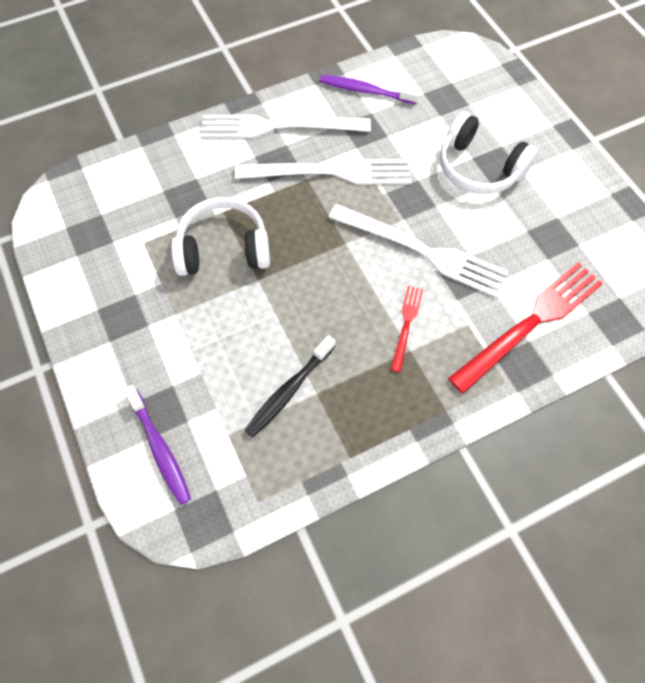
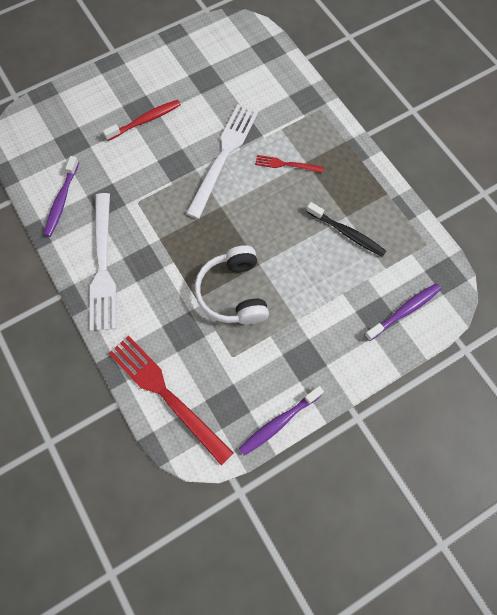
camera: 95 degrees left, 5 degrees up
white fork [235,159,412,185] -> none
white headphones [440,111,538,194] -> red toothbrush [103,100,181,141]
red fork [448,262,603,394] -> red fork moved to [109,336,234,465]
none -> purple toothbrush [239,386,324,455]

